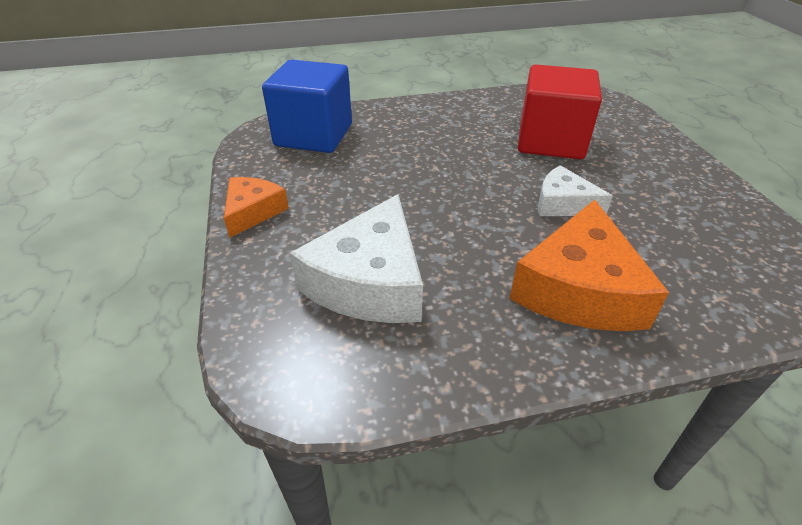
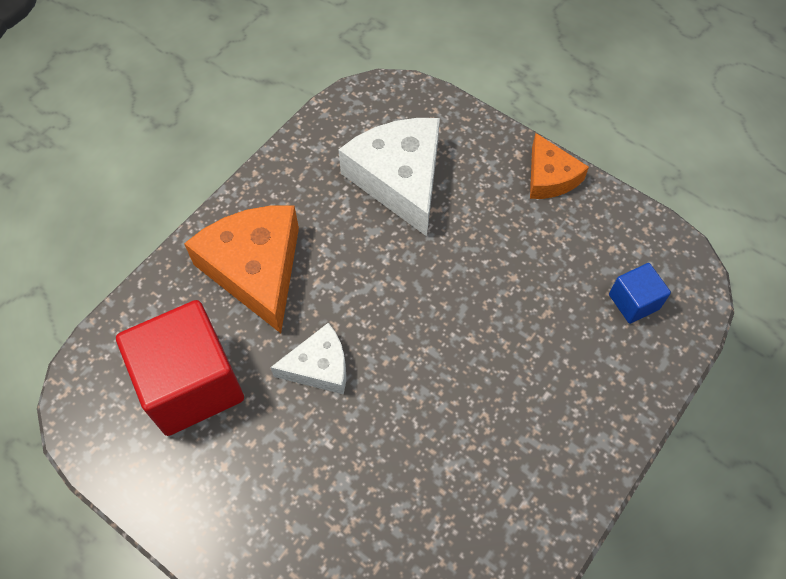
camera: 140 degrees right, 20 degrees up
blue cube [262,60,352,153] -> blue cube [609,263,671,324], size x0.48
red cube [518,64,602,159] -> red cube moved to [116,300,244,436]

